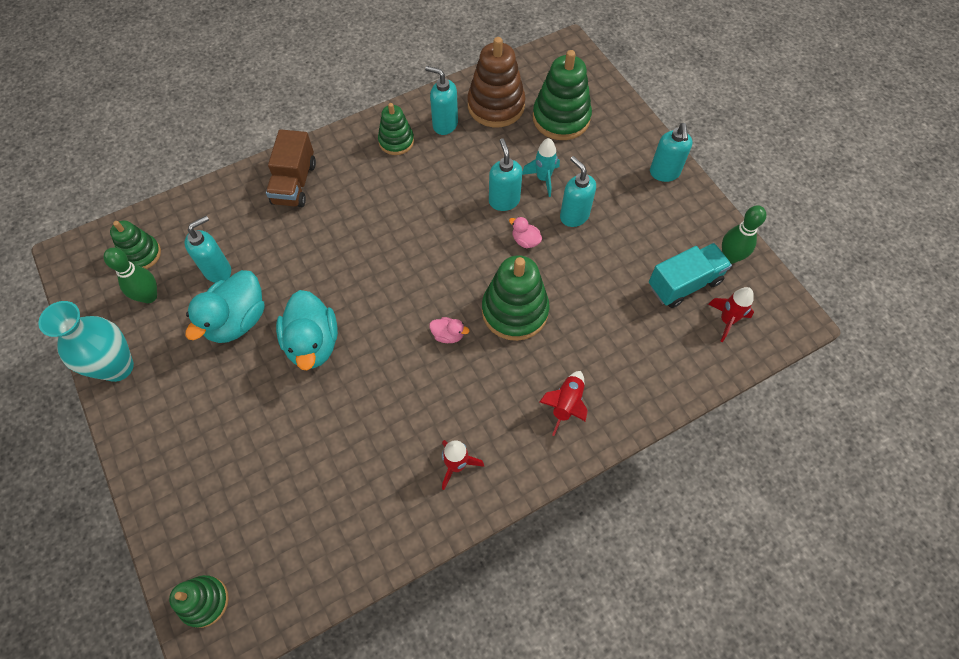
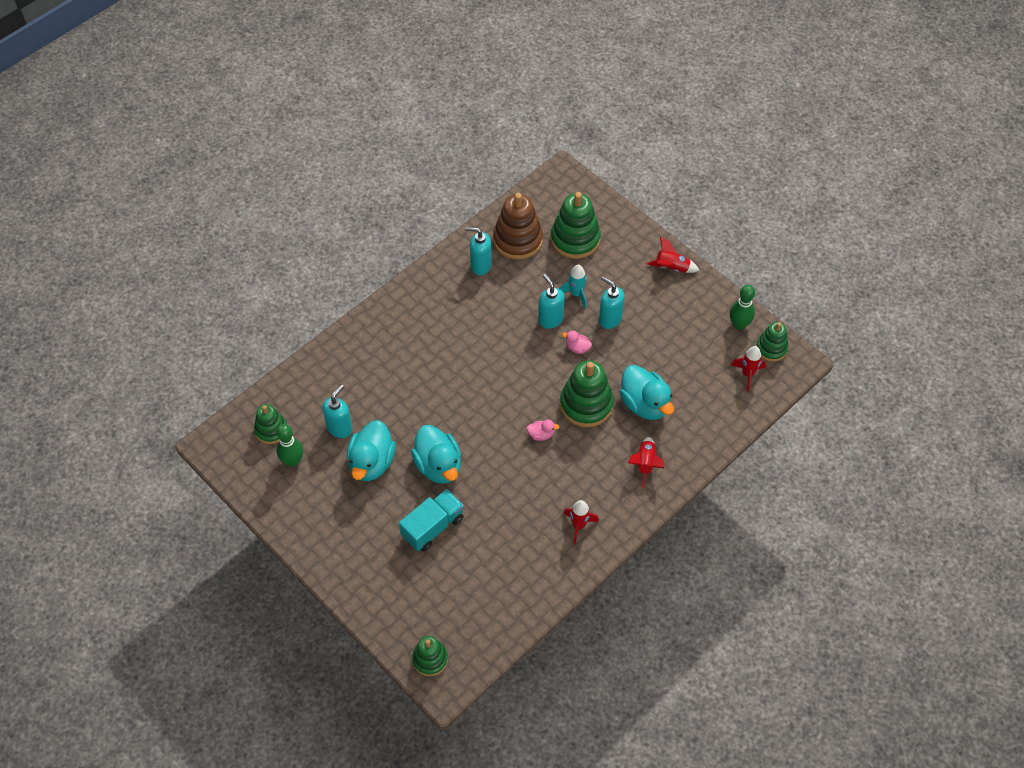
camera: 15 degrees left, 5 degrees down
turquoise vase [38,301,134,382] -> none
brown truck [266,129,316,207] -> none
green stacking toy [378,103,414,155] -> green stacking toy moved to [756,322,788,362]
turquoise truck [649,243,732,308] -> turquoise truck moved to [399,489,464,552]
turquoise soap dispenser [650,123,692,182] -> red rocket [646,236,700,273]
none -> turquoise duck [619,365,674,420]

